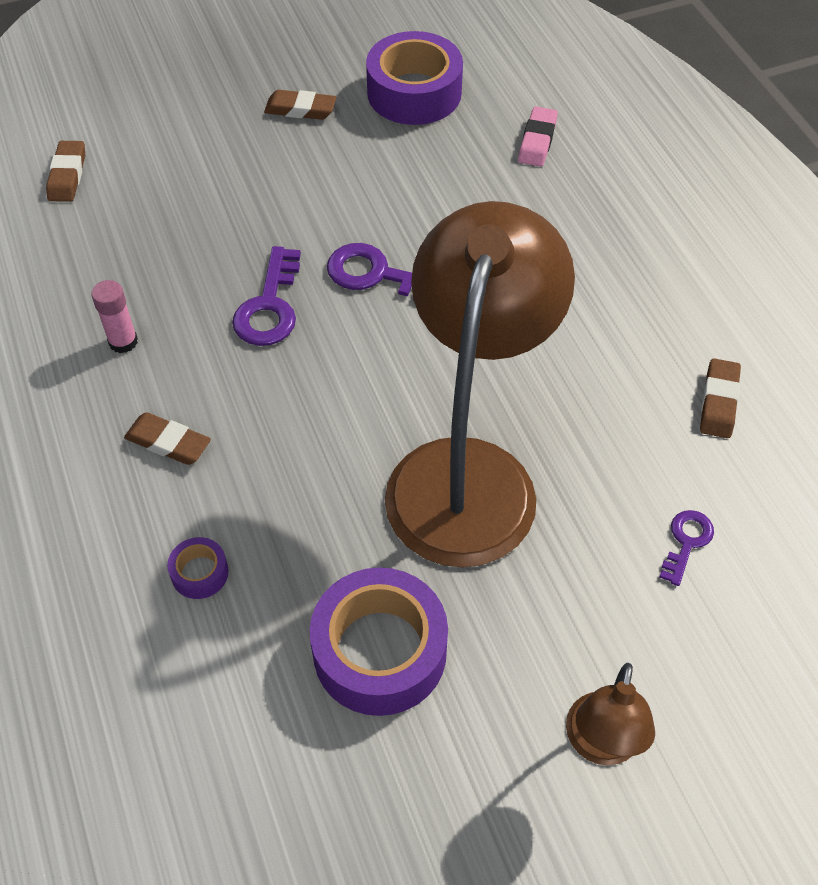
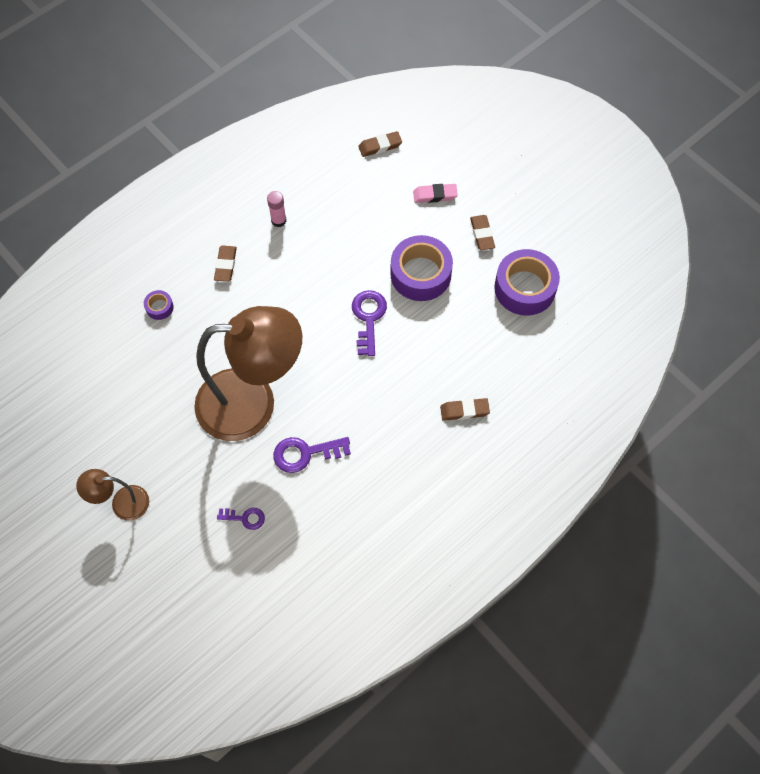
camera: 70 degrees right, 10 degrees up
purple key [232,246,301,346] -> purple key moved to [273,437,351,473]
purple tape [310,567,448,716] -> purple tape moved to [390,235,453,301]
pink eraser [518,106,558,167] -> pink eraser moved to [413,184,458,203]
brown eraser [700,358,741,438] -> brown eraser moved to [440,398,490,421]

